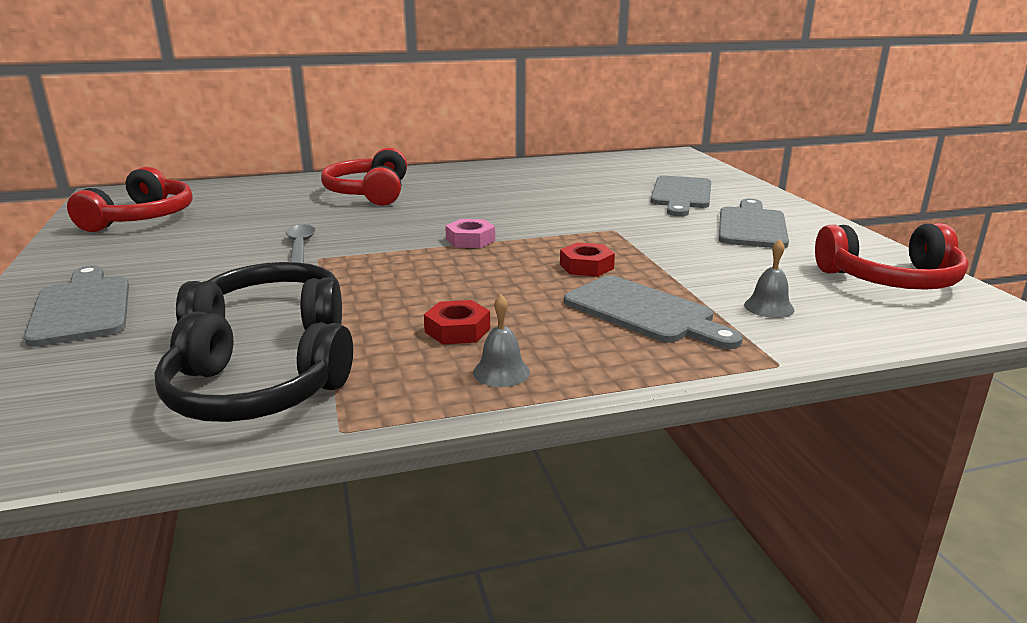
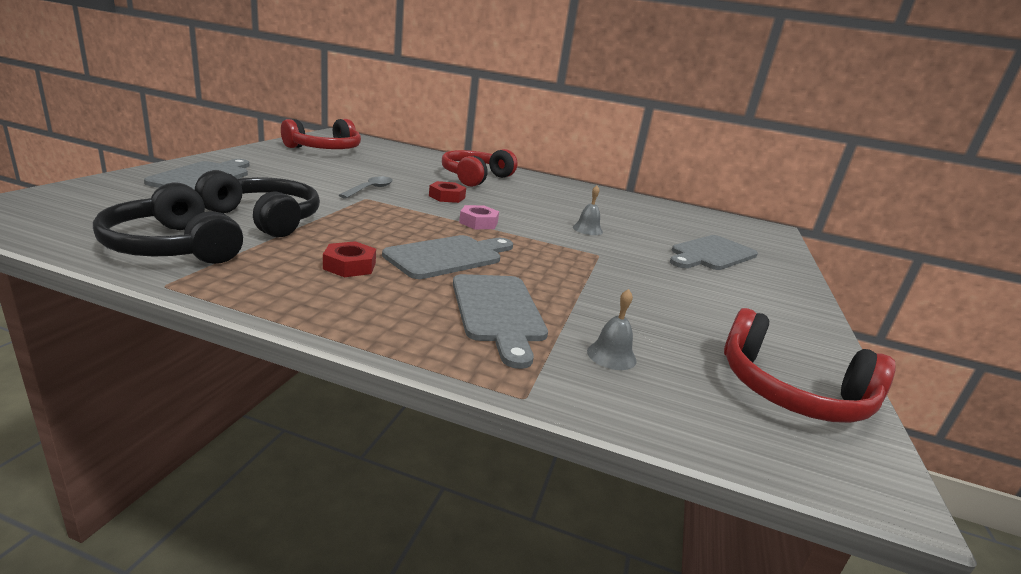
camera: 30 degrees right, 0 degrees up
grey bell [473,294,530,387] -> grey bell moved to [573,185,603,235]
red nut [560,242,615,277] -> red nut moved to [429,181,466,203]
grey cutting board [719,199,789,248] -> grey cutting board moved to [382,235,513,279]

